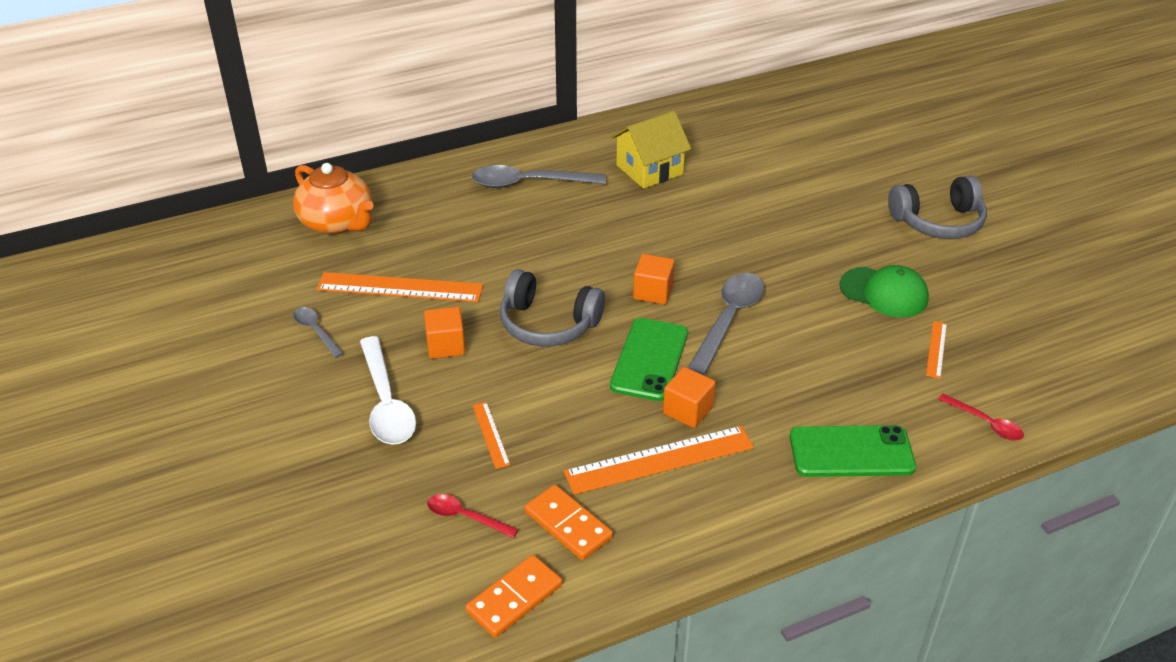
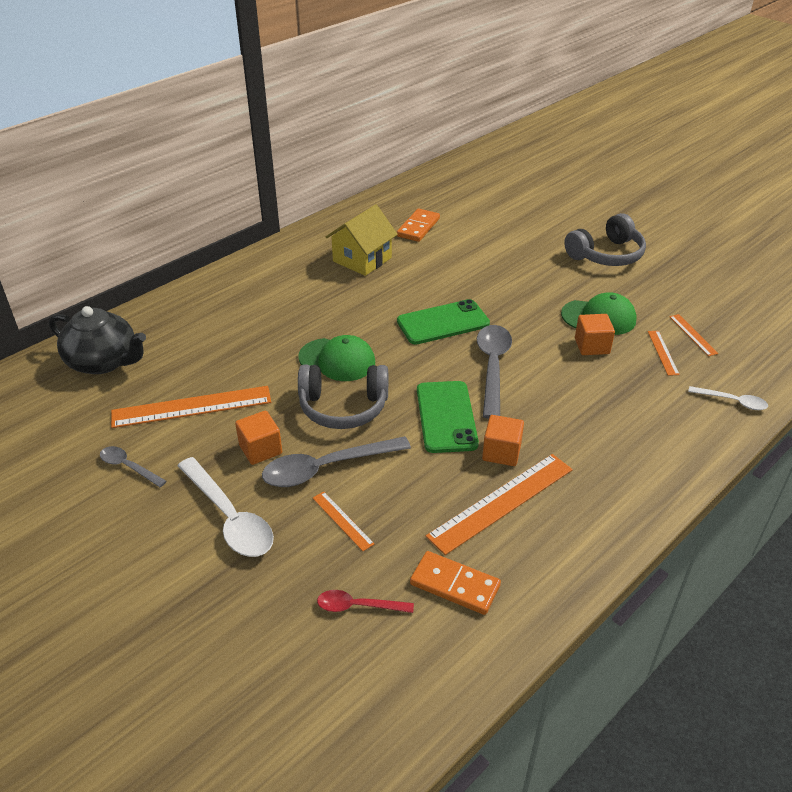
camera: 20 degrees left, 0 degrees up
orange teapot [293,163,374,235] -> black teapot [49,306,146,374]
orange domino [466,555,562,638] -> orange domino moved to [397,209,440,242]
grey spoon [472,165,606,188] -> grey spoon moved to [262,436,411,487]
orange cube [633,254,675,304] -> orange cube moved to [575,314,615,355]
green phone [790,425,916,477] -> green phone moved to [397,299,490,345]
red spoon [938,394,1024,441] -> white spoon [688,386,768,410]
none -> green cap [298,335,375,381]
none -> orange ruler [669,314,719,356]

